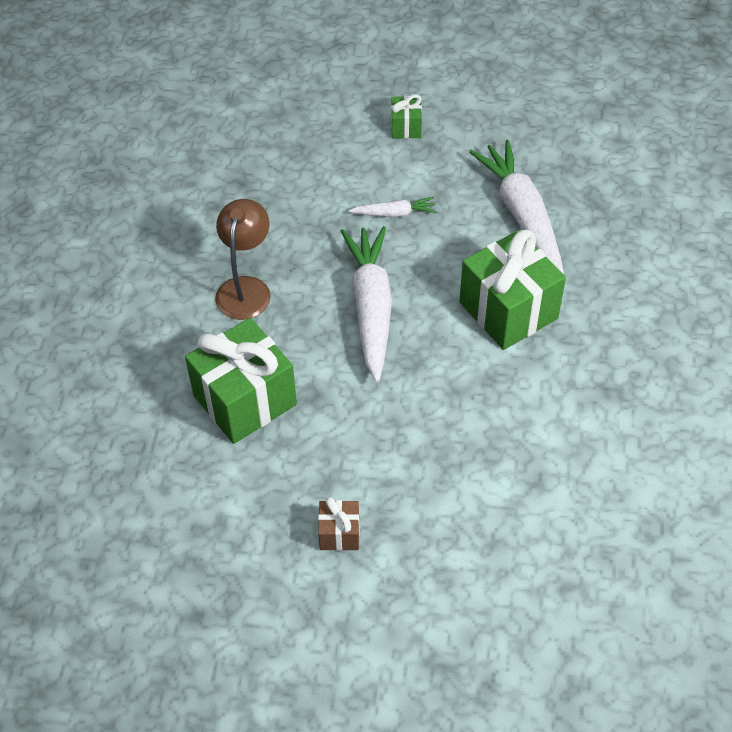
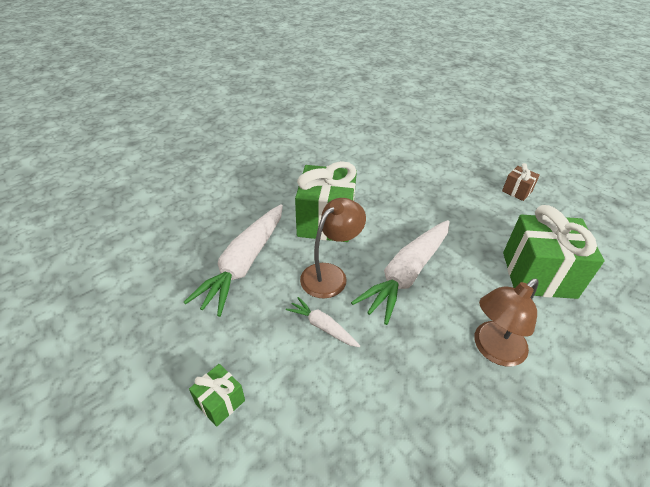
camera: 140 degrees left, 10 degrees down
none -> brown lamp [300,198,366,298]

